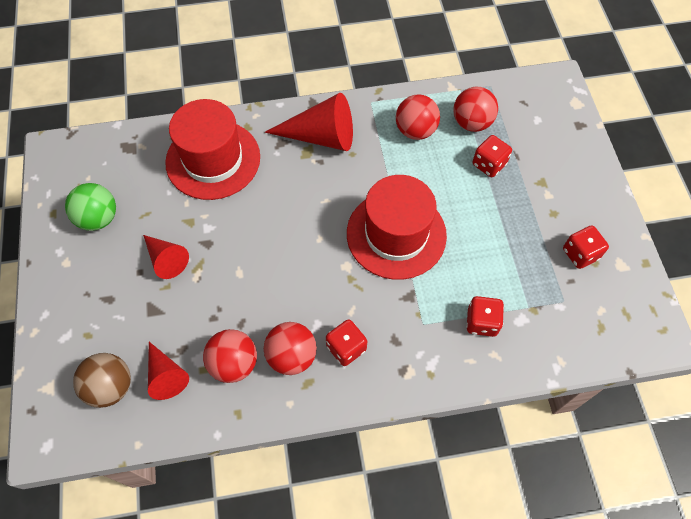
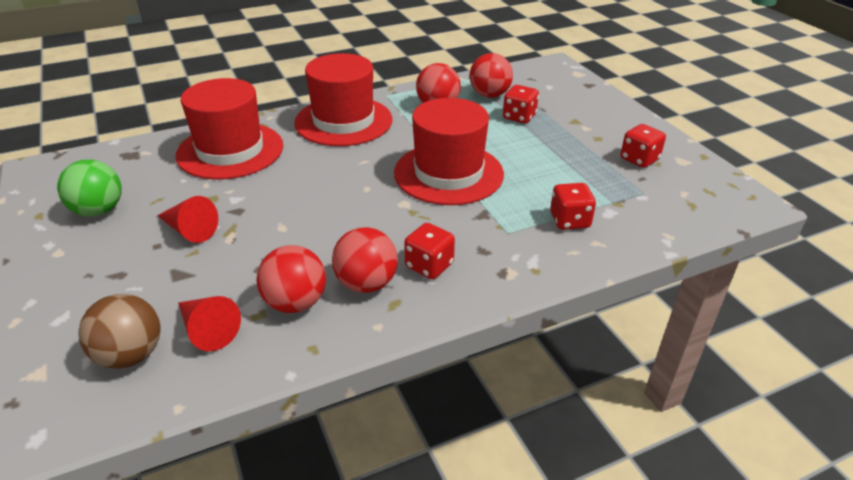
camera: 15 degrees left, 25 degrees down
red cone [265,93,353,151] -> red hat [294,53,392,146]

